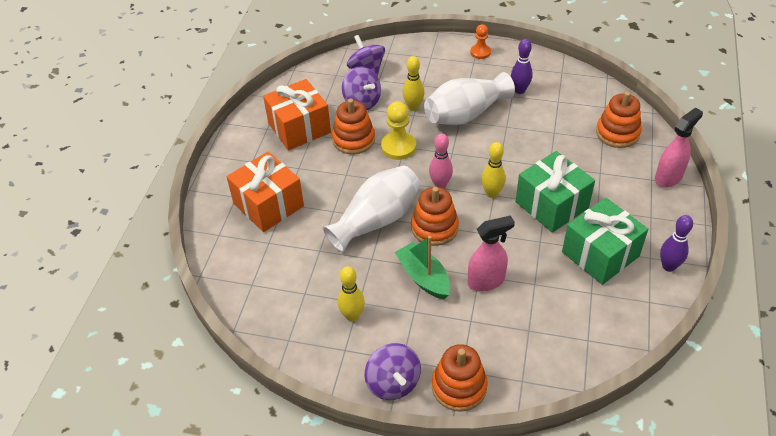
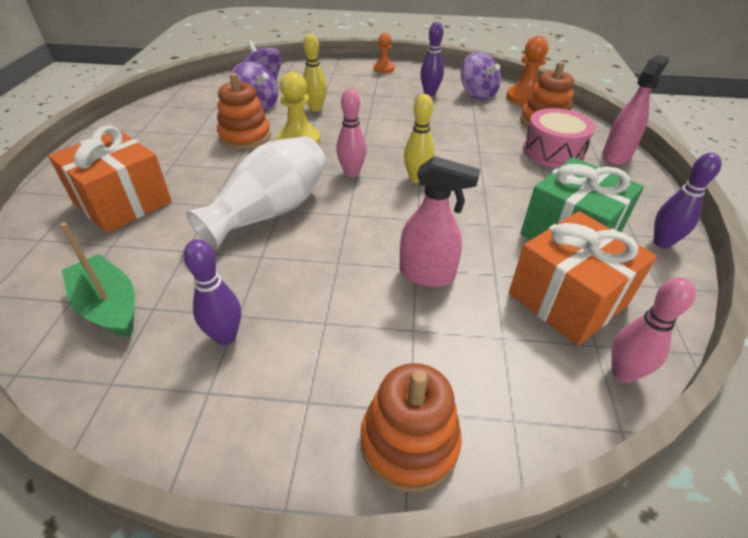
camera: 10 degrees left, 5 degrees down
orange gift [263,79,331,150] -> orange gift moved to [509,211,657,346]
yellow bowling pin [338,266,365,322] -> purple bowling pin [184,239,241,345]
purple spinning top [365,343,421,400] -> purple spinning top moved to [461,52,501,100]
green boat [395,236,450,299] -> green boat moved to [60,222,135,338]
orange stacking toy [411,187,459,246] -> none
white vase [424,72,515,125] -> none
pink spray bottle [468,215,515,291] -> pink spray bottle turned 45 degrees clockwise [399,156,480,287]
green gift [515,151,595,233] -> none
none -> orange pawn [506,36,549,106]
none -> pink drum [523,108,595,168]
none -> pink bowling pin [611,277,696,383]

